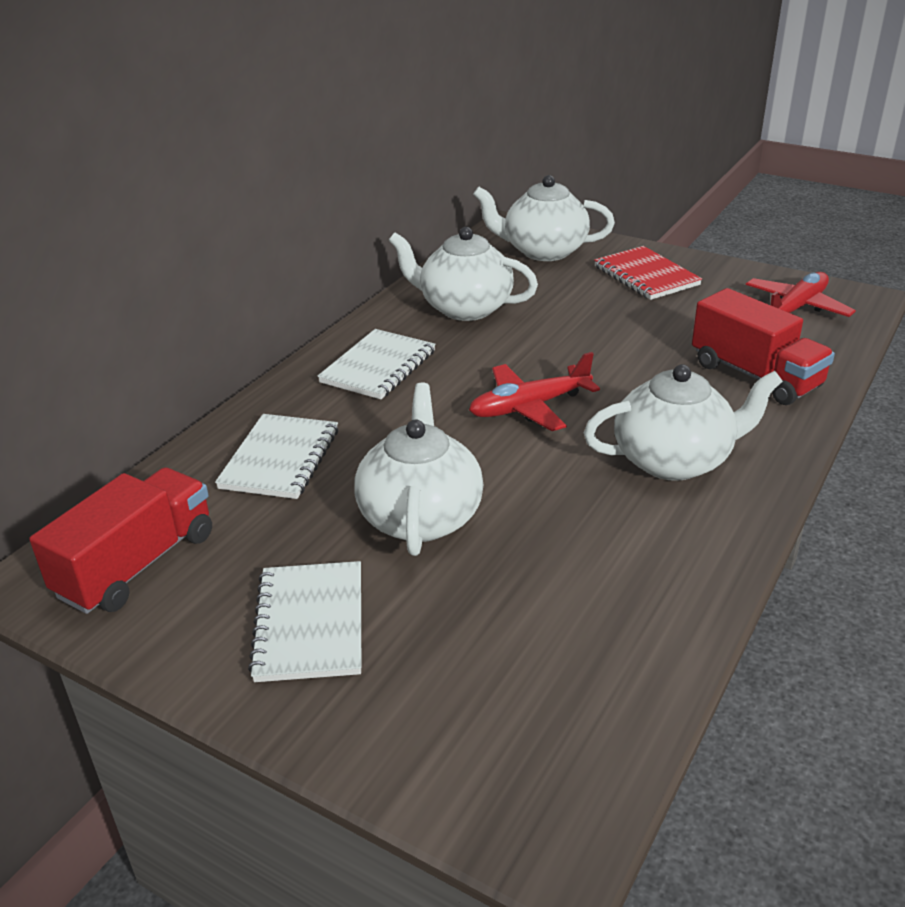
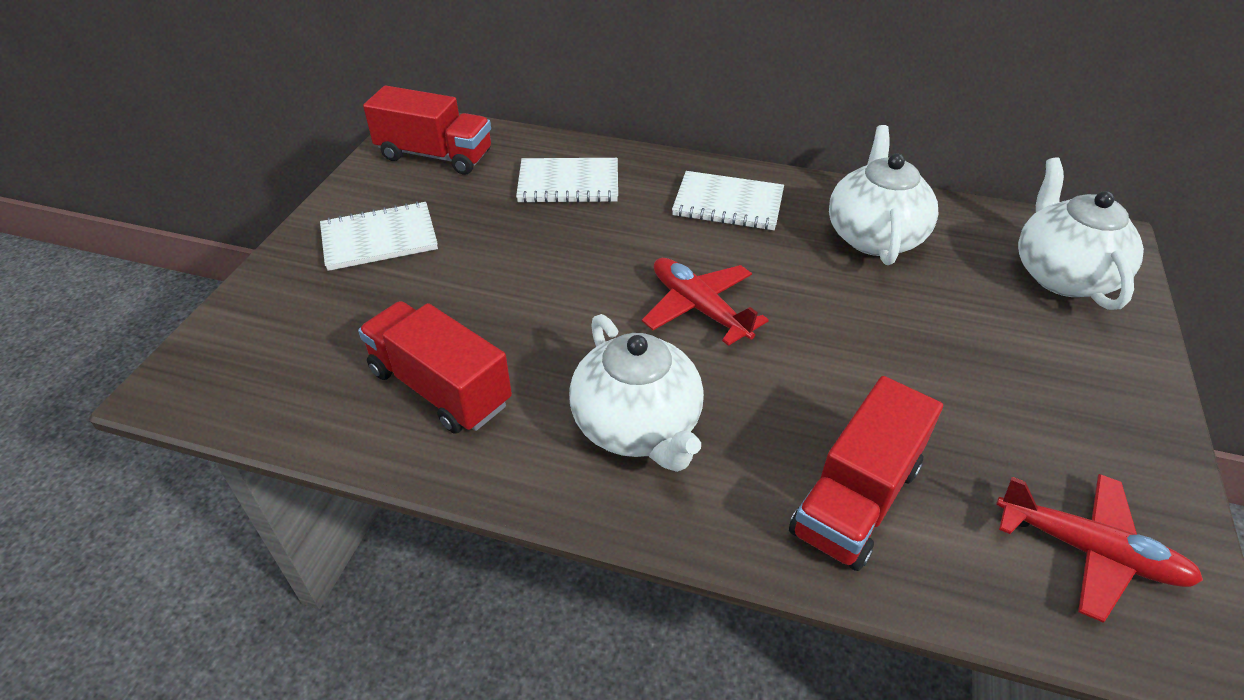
camera: 75 degrees right, 10 degrees up
white teapot [354,383,483,556] -> none
red notebook [594,246,702,300] -> none
none -> red truck [358,301,512,434]

